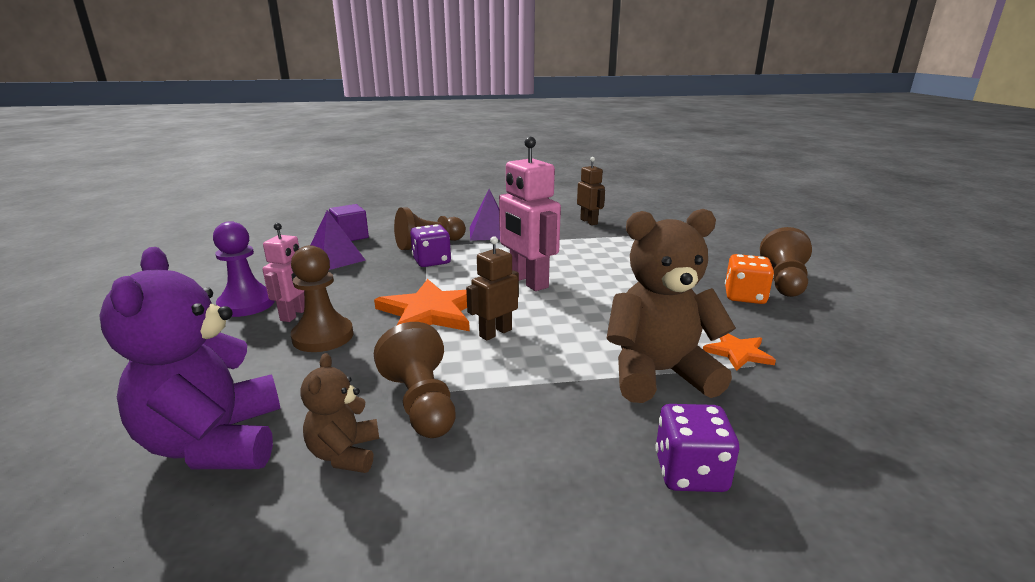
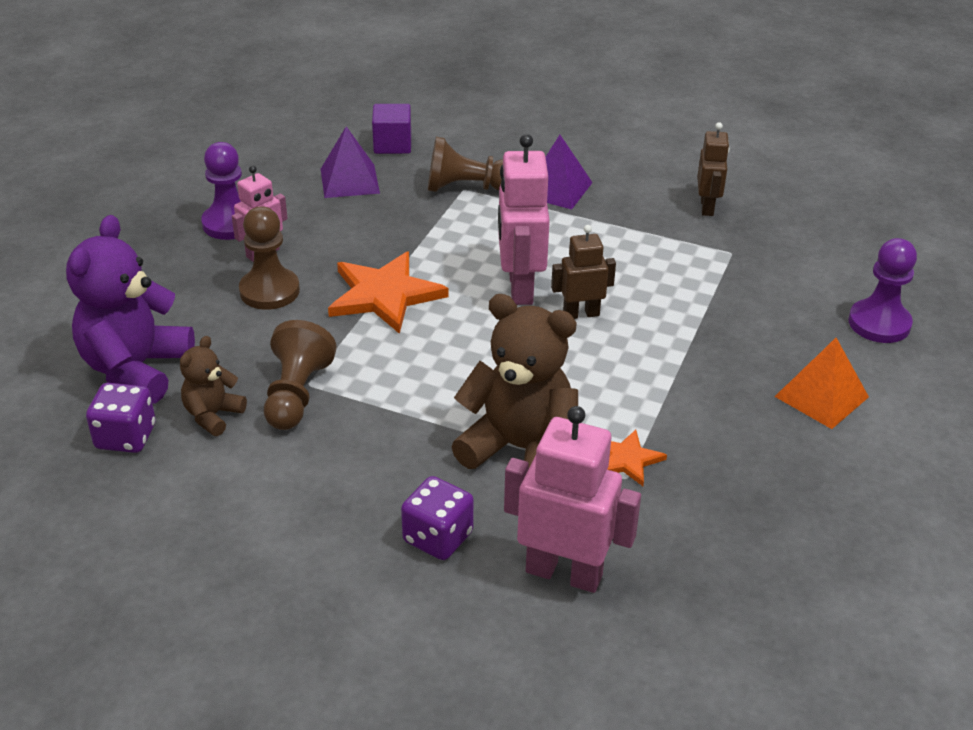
camera: 30 degrees right, 15 degrees up
purple dice [410,224,451,267] -> purple dice moved to [86,383,156,453]
brown robot [466,236,519,341] -> brown robot moved to [551,225,616,319]
orange dice [725,254,774,304] -> none
brown pawn [760,227,812,297] -> orange pyramid [774,338,869,429]
none -> pink robot [504,406,641,593]
none -> purple pawn [849,238,917,343]

